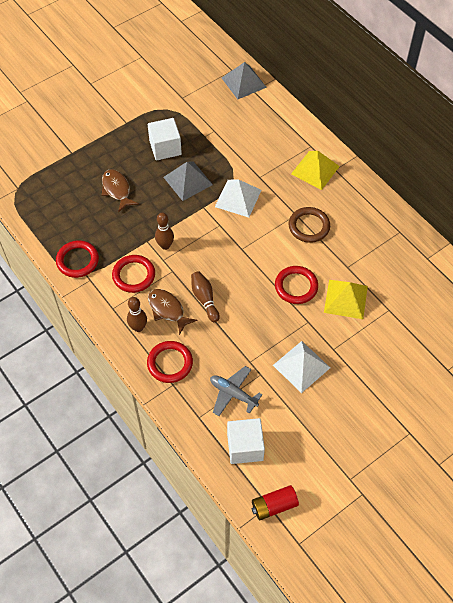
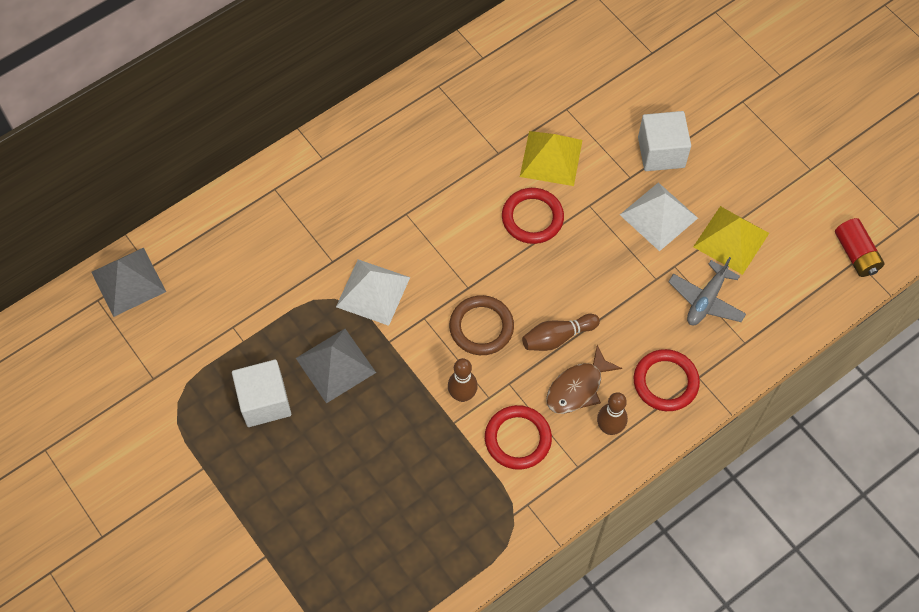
camera: 90 degrees left, 5 degrees up
red ring [56,240,99,278] -> none
brown fish [102,169,139,212] -> none
white cube [227,418,265,464] -> white cube moved to [638,111,691,171]
brown ring [289,207,330,243] -> brown ring moved to [449,295,514,355]
yellow pyramid [291,151,340,190] -> yellow pyramid moved to [693,206,769,275]

